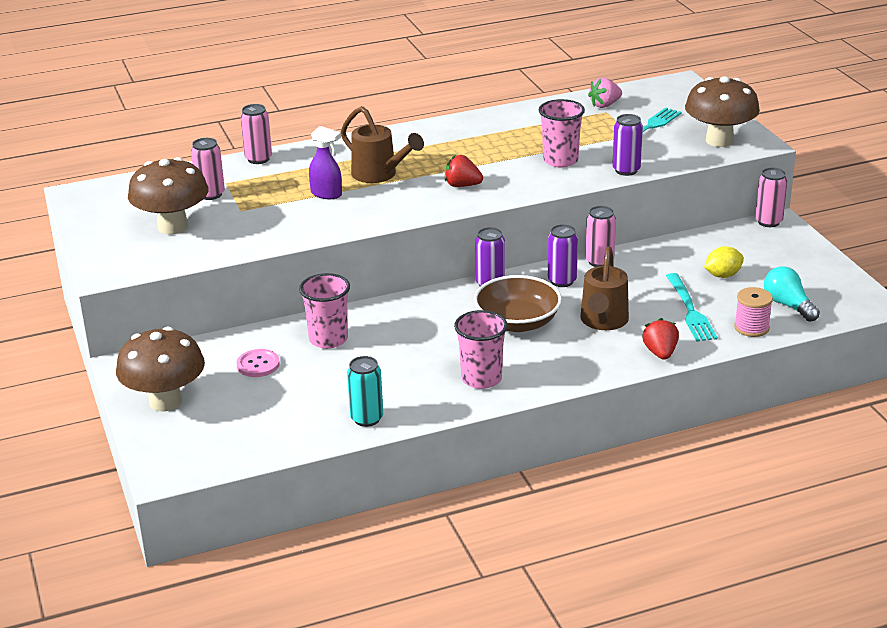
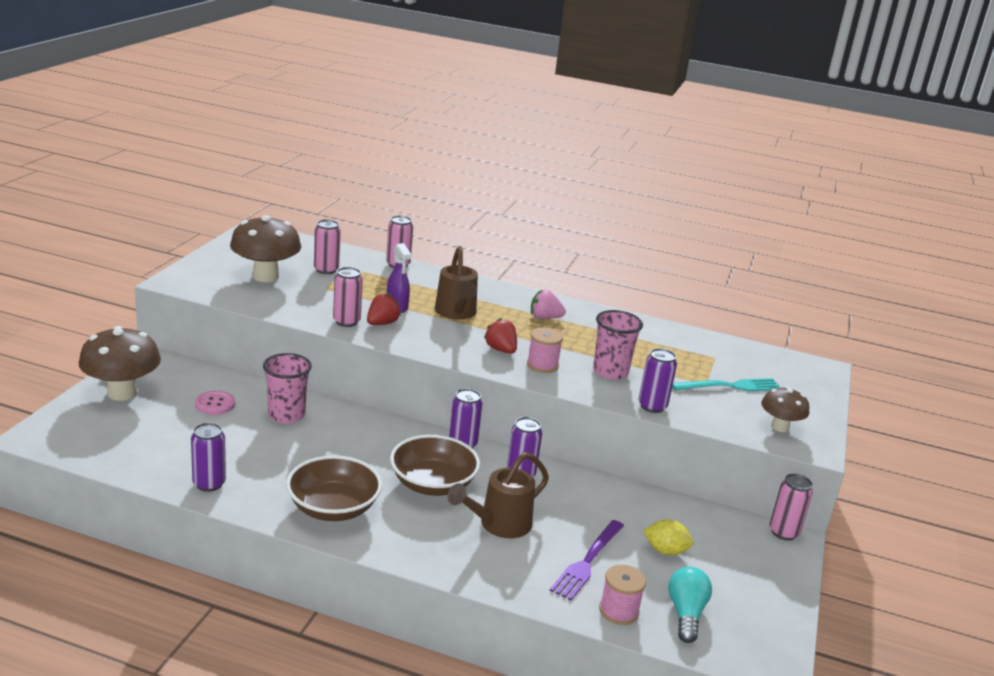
camera: 35 degrees right, 5 degrees down
turquoise can [347,356,383,427] -> purple can [191,422,226,492]
pink cup [454,310,508,389] -> brown bowl [286,455,382,521]
pink can [585,206,616,267] -> pink can moved to [333,267,363,327]
pink strawberry [588,77,622,108] -> pink strawberry moved to [531,289,566,319]
red strawberry [642,318,679,360] -> red strawberry moved to [367,293,401,325]
turquoise fork [666,273,718,342] -> purple fork [550,520,624,600]
brown mushroom [685,76,760,147] -> brown mushroom [761,386,809,432], size x0.59
none -> pink spool [527,327,563,373]

